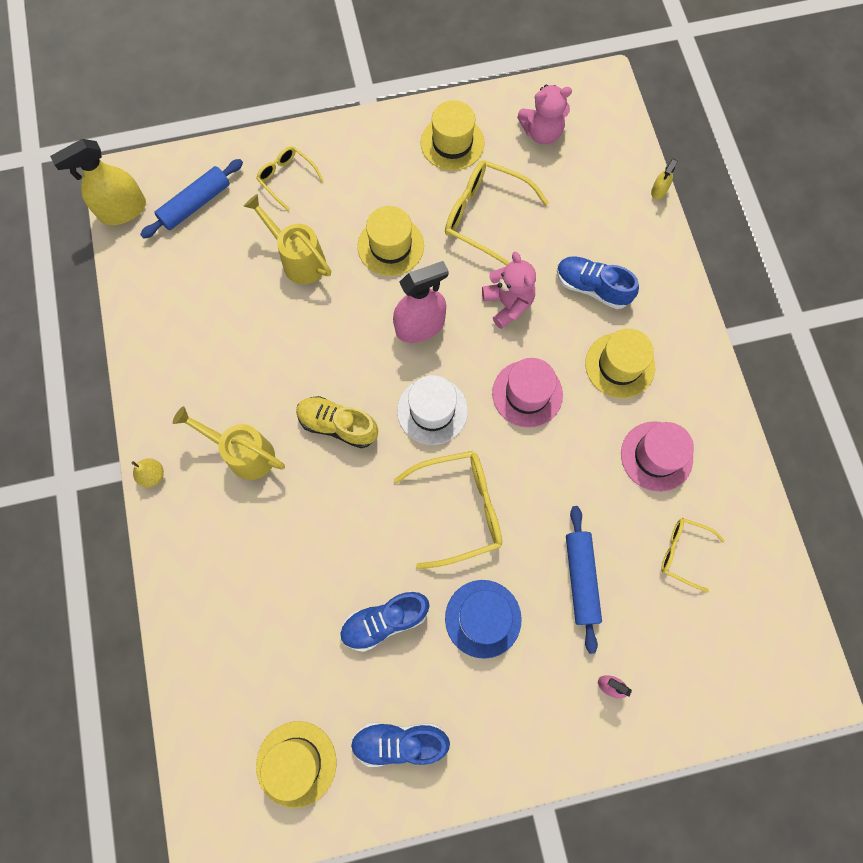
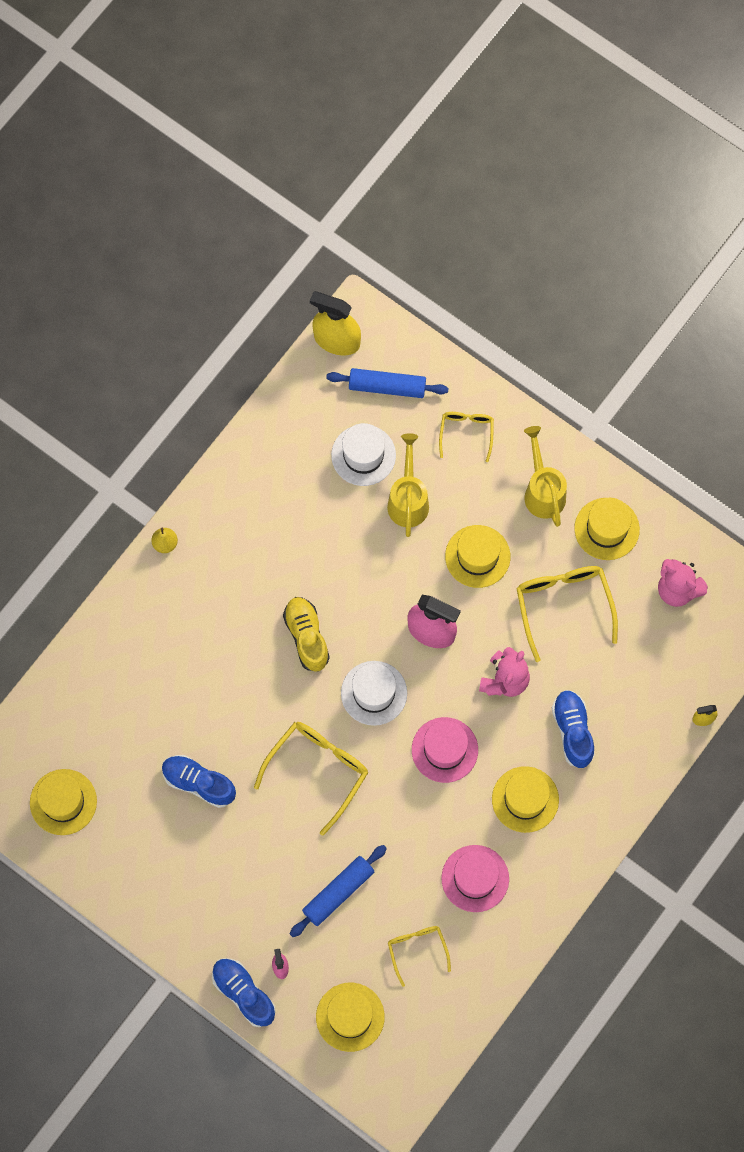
camera: 50 degrees right, 0 degrees up
yellow watering can [173,406,285,480] -> yellow watering can moved to [524,426,567,527]
blue shoe [351,722,450,767] -> blue shoe moved to [212,958,275,1027]
yellow glasses [394,451,502,569] -> yellow glasses turned 90 degrees counterclockwise [254,722,368,836]
blue hat [445,580,522,659] -> none
none -> yellow hat [316,983,385,1052]
none -> white hat [331,423,396,486]

